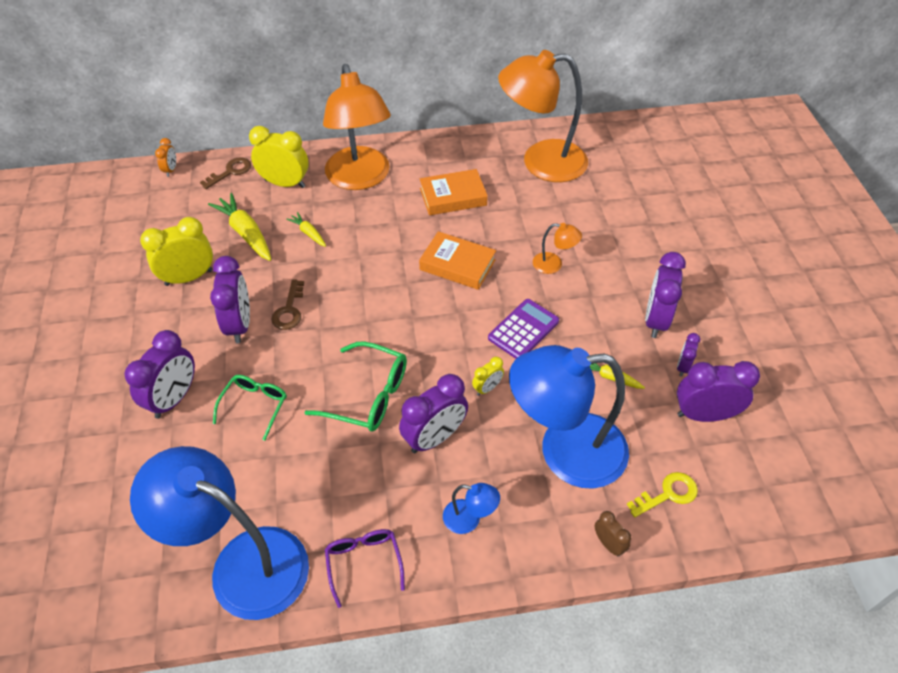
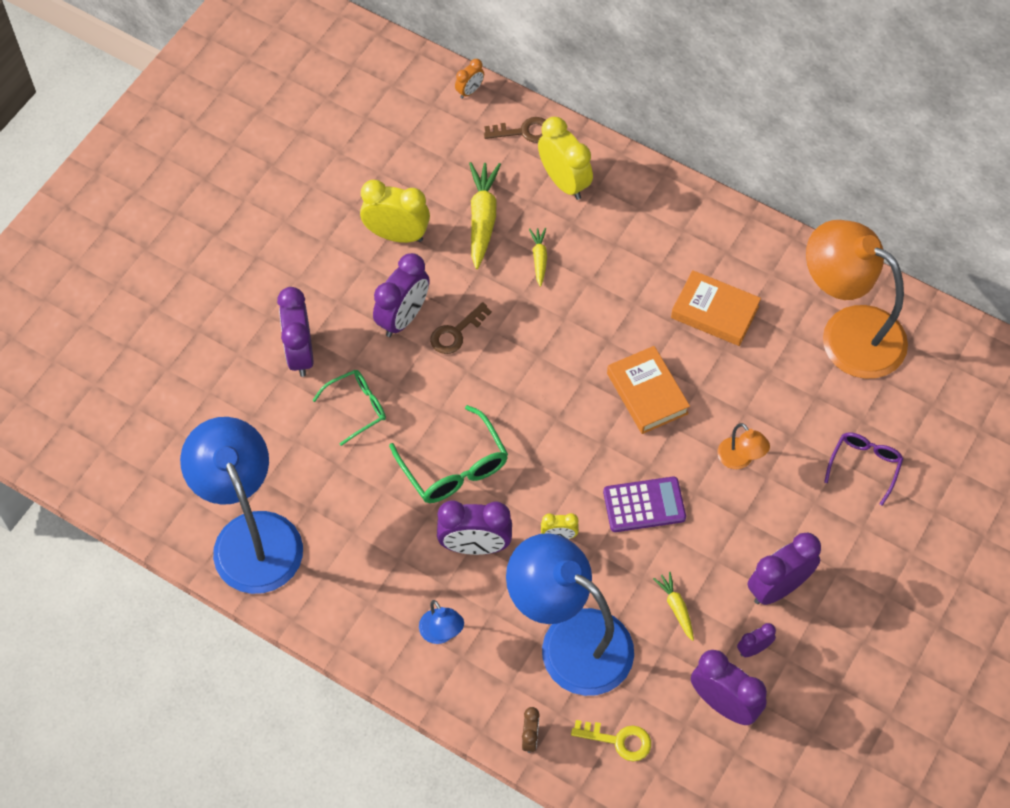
camera: 40 degrees right, 10 degrees up
purple clock [124,330,195,419] -> purple clock turned 105 degrees clockwise [277,287,314,377]
orange lamp [323,64,391,190] -> none
purple glasses [325,529,405,608] -> purple glasses moved to [824,432,904,506]

